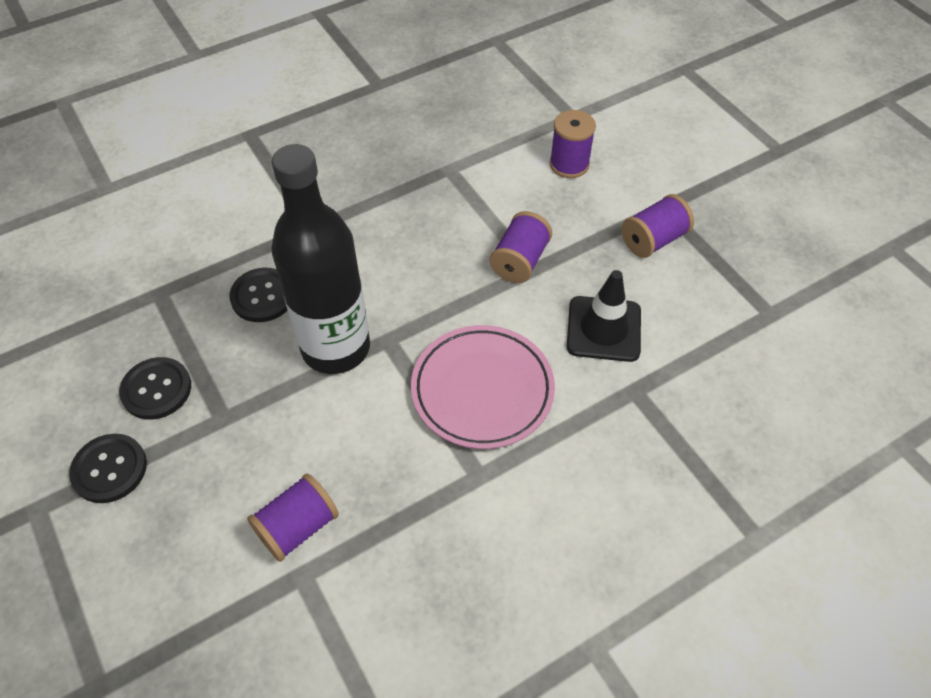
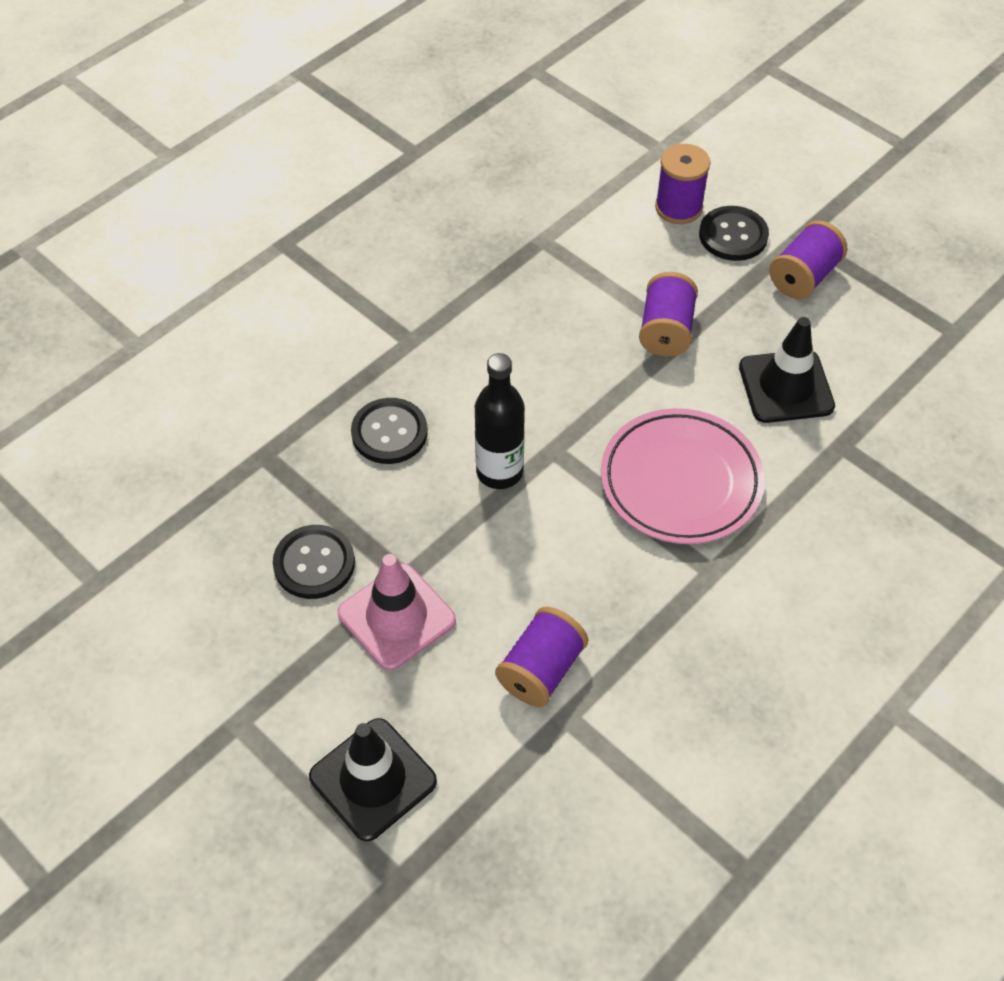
camera: 15 degrees left, 0 degrees up
black button [69,434,147,503] -> black button moved to [699,206,769,261]
black bottle [271,144,370,374] -> black bottle [475,353,525,489], size x0.58
none -> black traffic cone [309,718,437,841]
none -> pink traffic cone [338,554,456,671]

